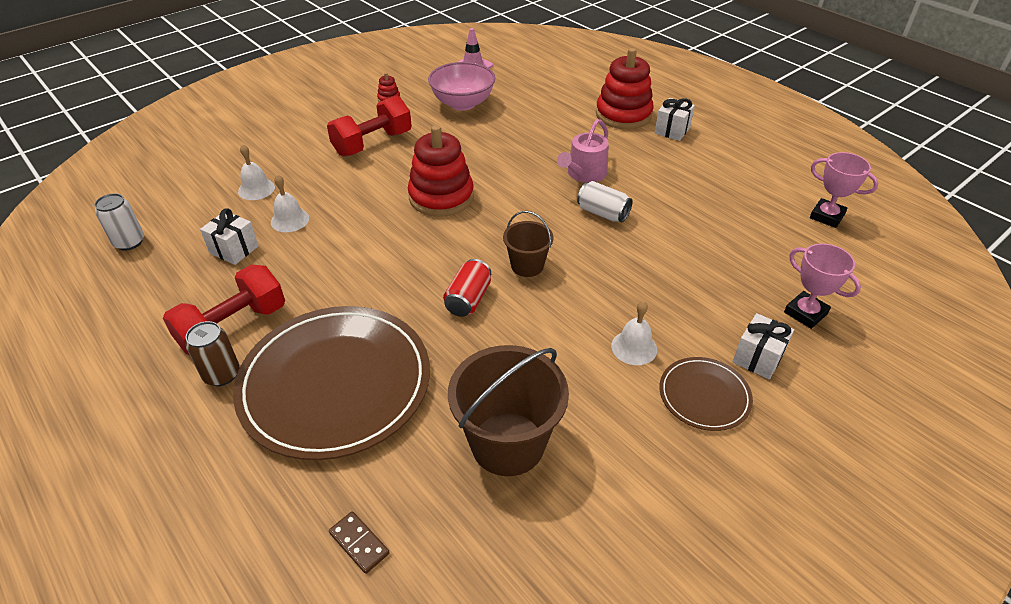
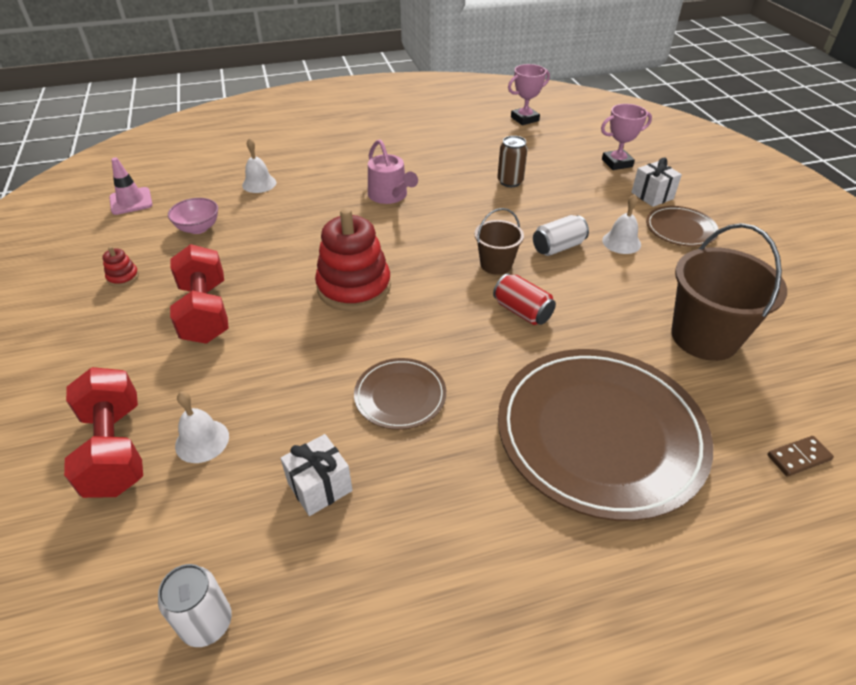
camera: 65 degrees left, 0 degrees up
red dumbbell [163,265,285,355] -> red dumbbell moved to [64,367,143,498]
brown can [185,321,239,386] -> brown can moved to [497,136,528,187]
white bell [271,174,309,232] -> white bell moved to [242,138,276,193]
pink bowl [428,62,495,111] -> pink bowl [168,198,218,234], size x0.61
white can [577,181,633,222] -> white can moved to [533,215,589,256]
red stacking toy [596,48,654,129] -> none
white gift [655,98,695,141] -> none
none -> brown plate [354,358,446,430]

